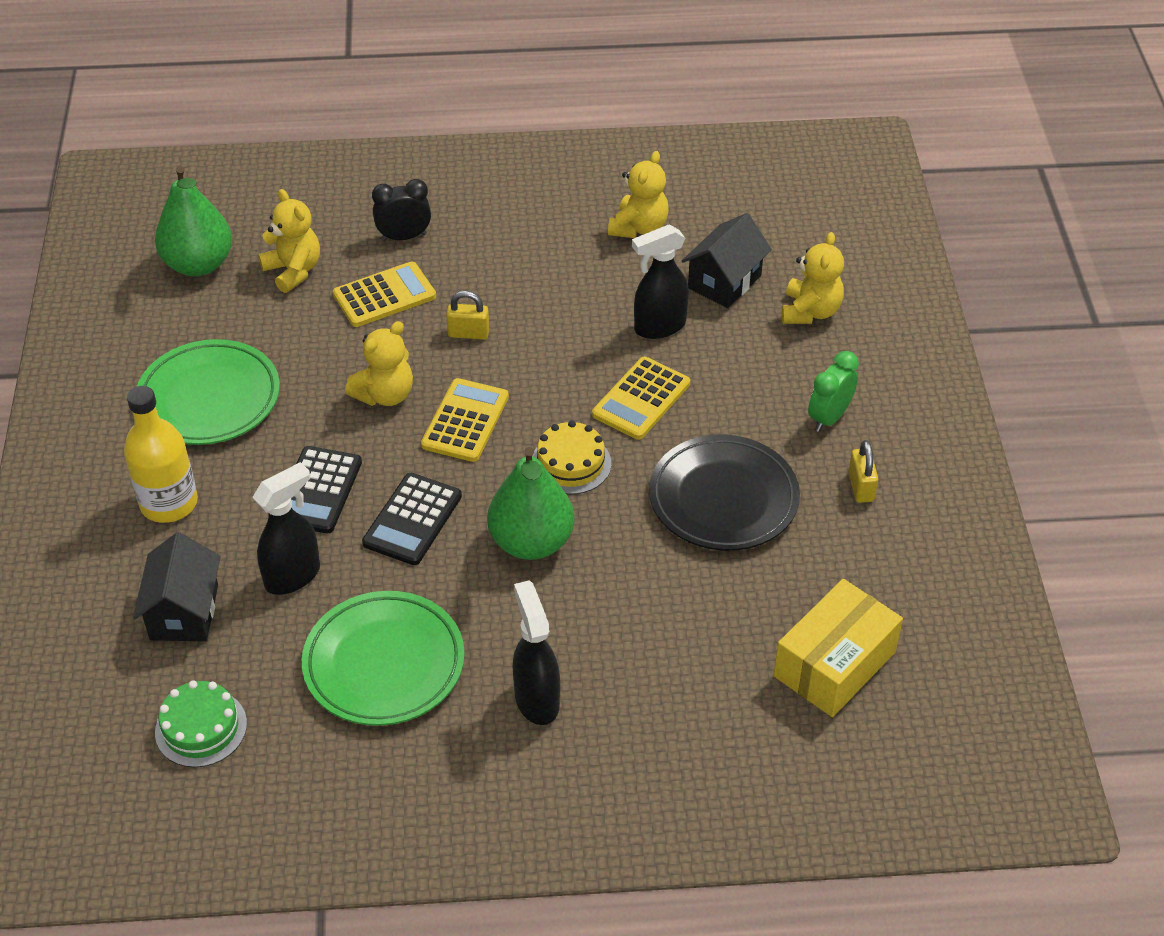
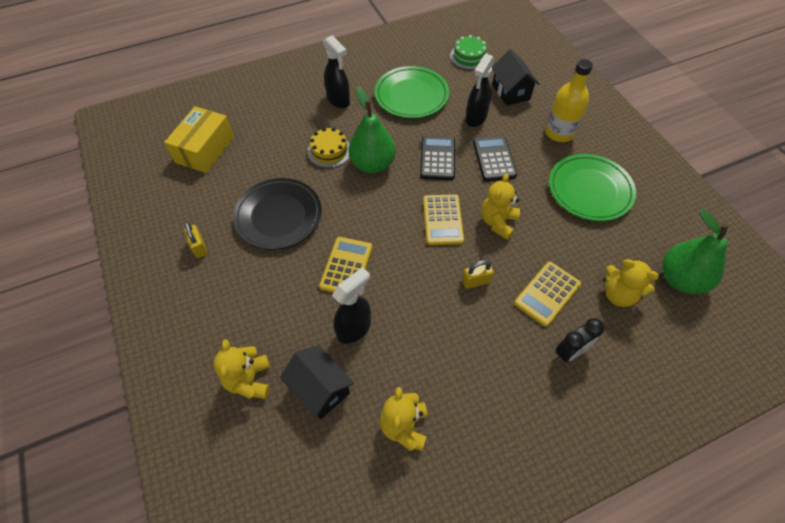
camera: 160 degrees right, 10 degrees up
yellow cake [532,420,611,494] -> yellow cake moved to [308,128,350,168]
black house [682,213,772,308] -> black house turned 60 degrees counterclockwise [280,345,354,420]
green clock [808,351,859,432] -> none

